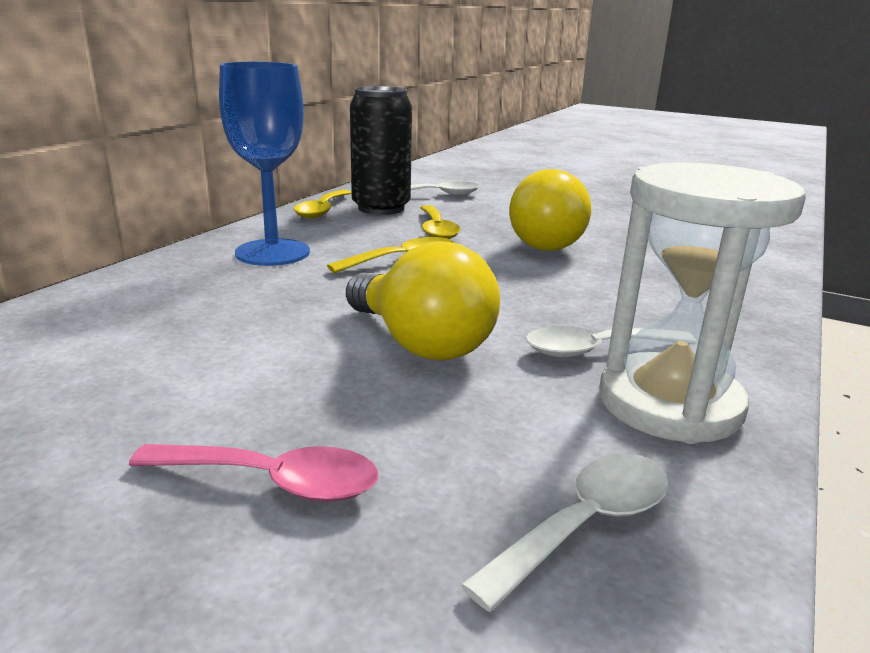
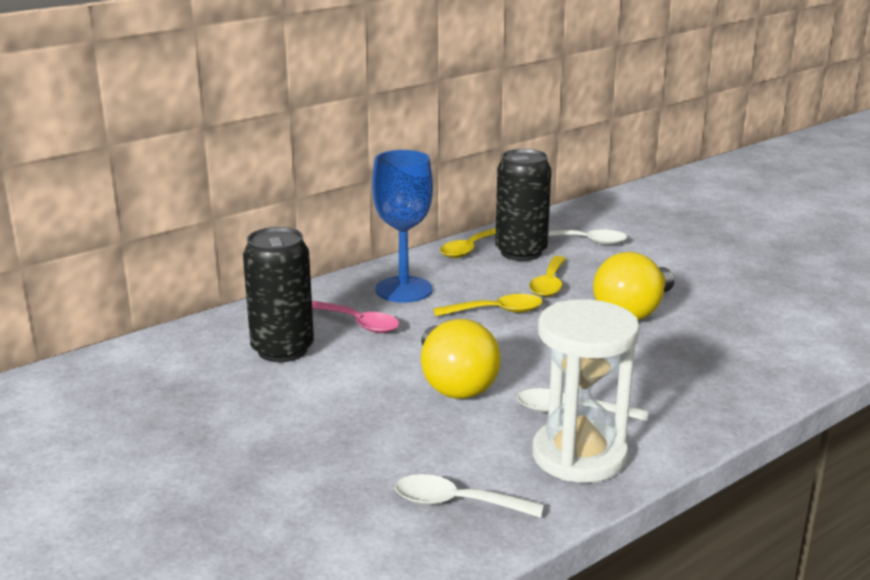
camera: 25 degrees right, 0 degrees up
pink spoon [129,444,379,502] -> pink spoon moved to [312,301,399,333]
white spoon [461,454,669,612] -> white spoon turned 150 degrees counterclockwise [395,474,544,518]
none -> black can [243,227,314,362]

